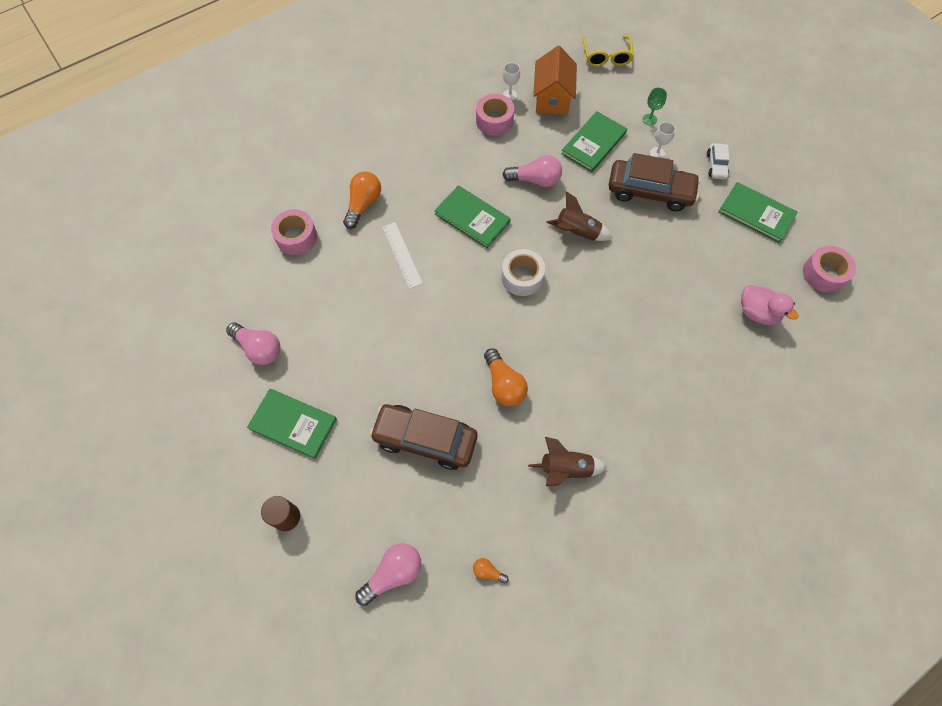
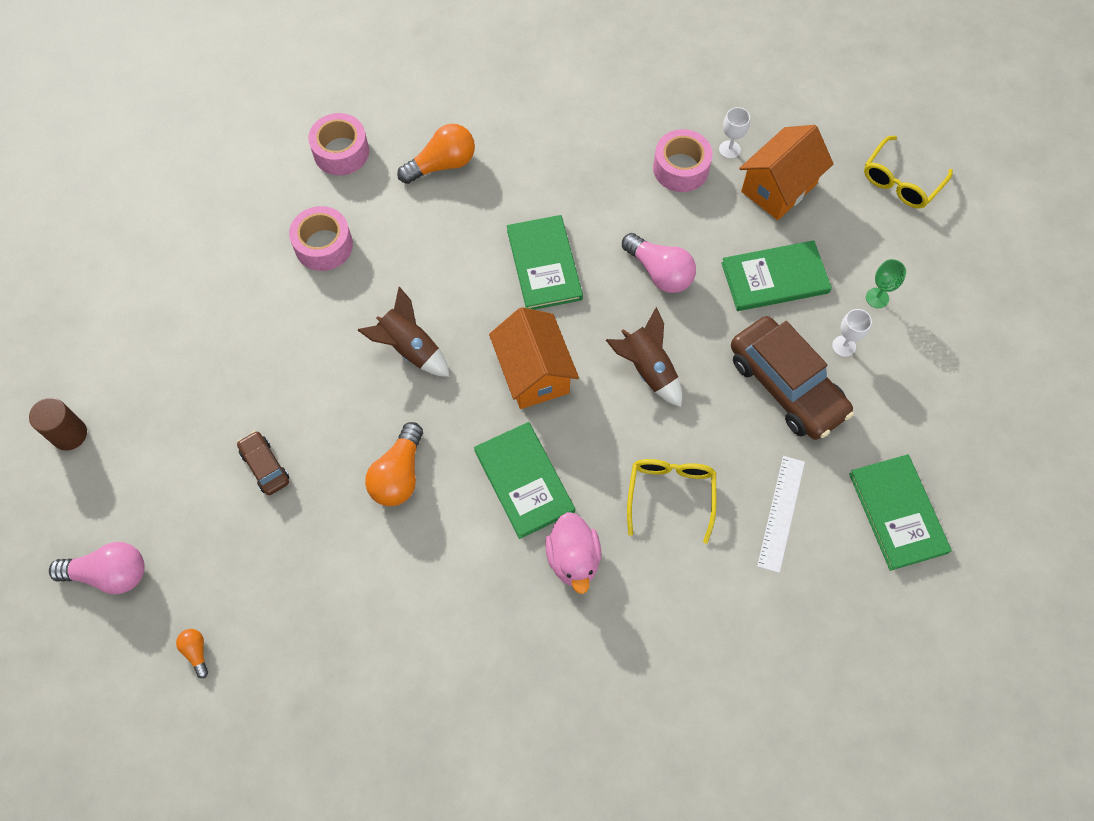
camera: 40 degrees right, 0 degrees up
pink light bulb [226,322,281,365] -> none
green book [247,389,337,459] -> green book moved to [474,422,575,539]
brown car [369,404,477,470] -> brown car [237,431,289,495], size x0.49
white ruler [382,222,423,289] -> white ruler moved to [757,456,805,573]
white tape [501,249,545,296] -> orange house [489,307,579,409]
brown rocket [528,437,607,486] -> brown rocket moved to [358,286,449,377]
white car [707,143,730,179] -> none
pink duck [741,285,799,325] -> pink duck moved to [545,512,602,594]
pink tape [803,246,856,293] -> pink tape moved to [289,206,353,271]
none -> yellow glasses [627,459,717,544]

